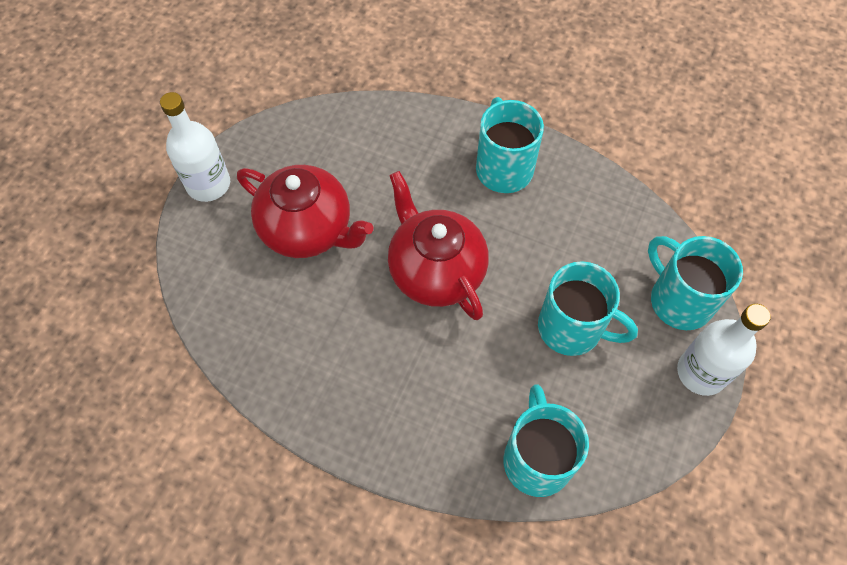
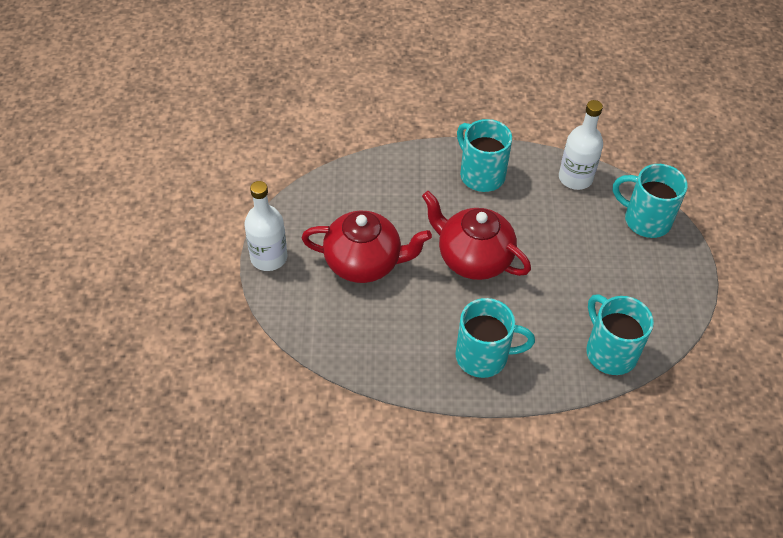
camera: 25 degrees left, 10 degrees down
turquoise mug [538,261,638,356] -> turquoise mug moved to [455,298,535,378]
white bottle [677,304,771,396] -> white bottle moved to [559,100,603,190]

